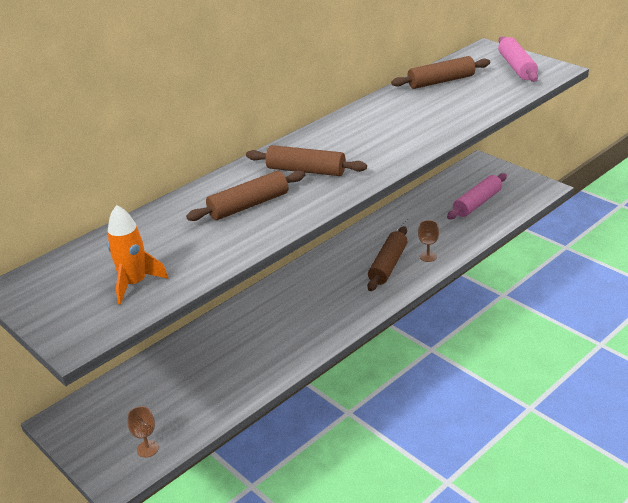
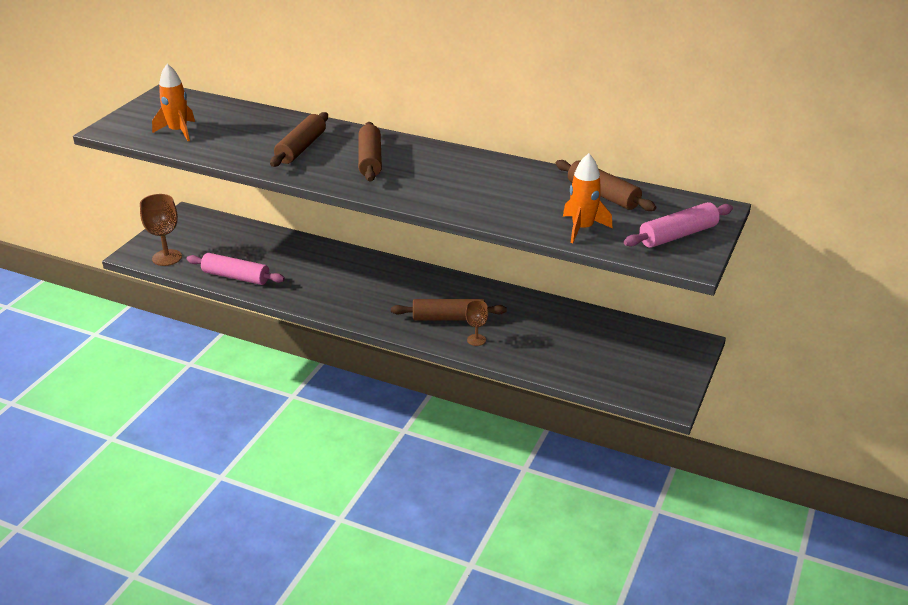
camera: 65 degrees right, 0 degrees up
brown goblet [127,406,159,457] -> brown goblet [140,194,182,266], size x1.72
brown rolling pin [186,171,305,221] -> brown rolling pin turned 75 degrees clockwise [270,112,328,167]
pink rolling pin [447,173,507,219] -> pink rolling pin moved to [187,253,285,285]
none -> orange rocket [563,153,613,243]

